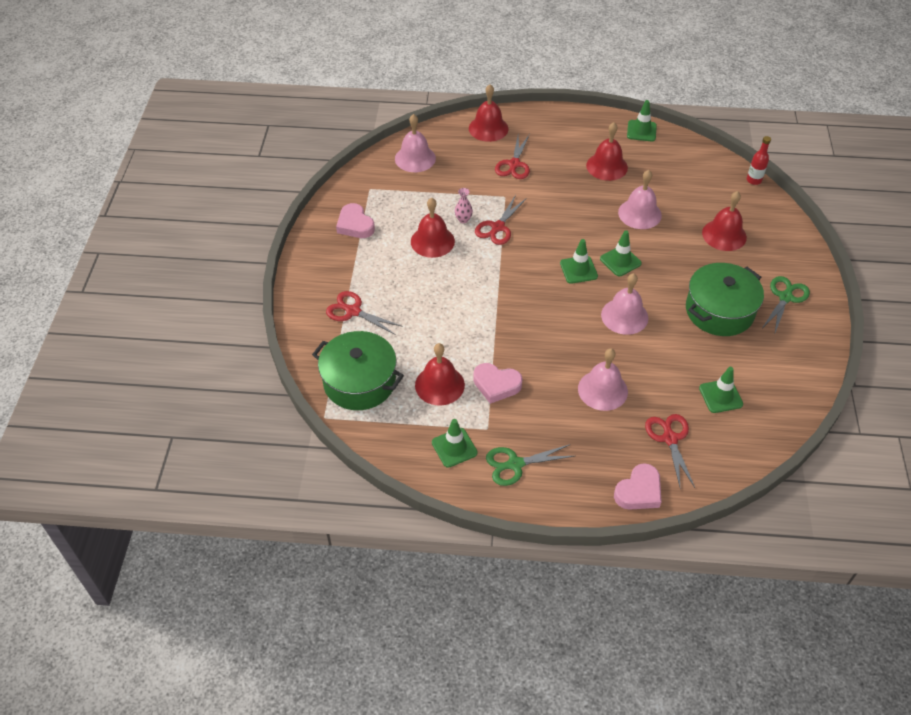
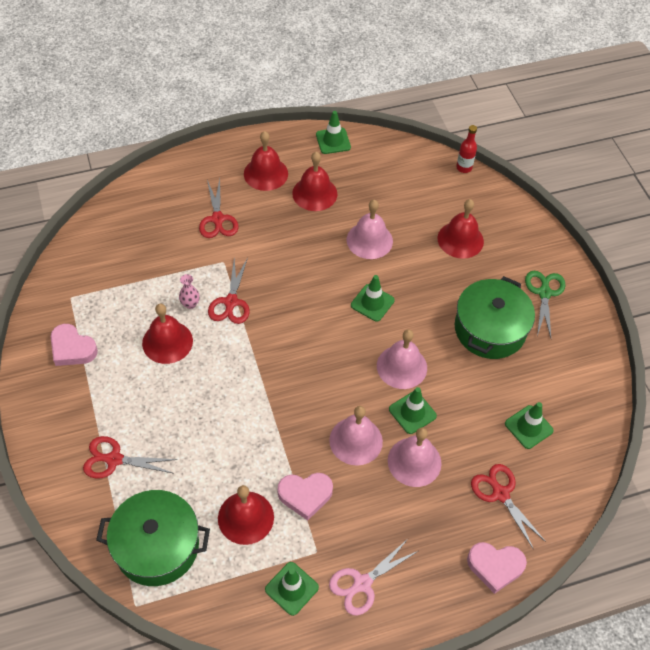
camera: 25 degrees left, 5 degrees up
pink bell [395,114,436,172] -> pink bell moved to [329,406,383,466]
red bell [469,84,508,142] -> red bell moved to [244,131,288,191]
green scissors [486,444,575,486] -> pink scissors [329,539,418,616]
green traffic cone [560,239,598,284] -> green traffic cone moved to [389,387,437,434]
pink heart [614,463,662,510] -> pink heart turned 75 degrees clockwise [467,542,527,594]

